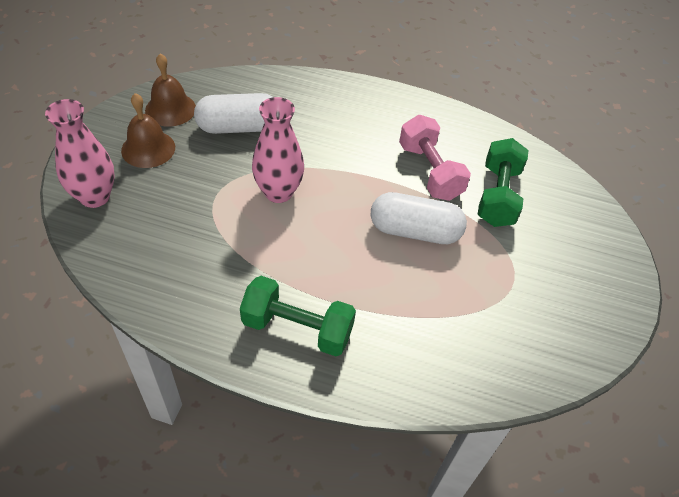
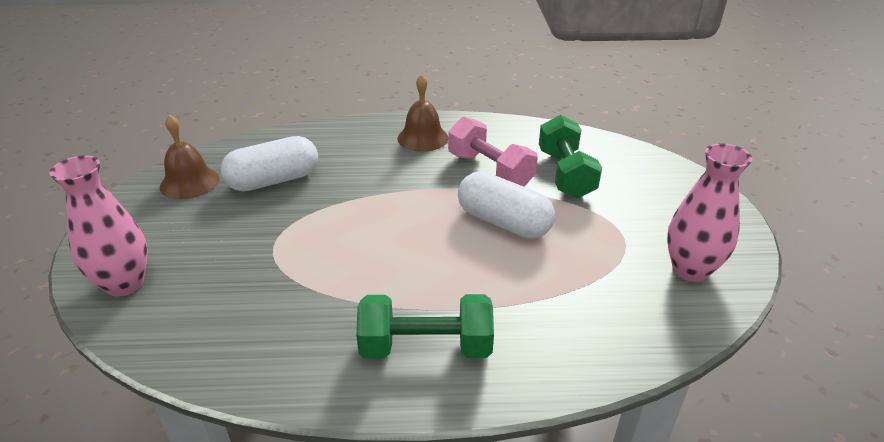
camera: 15 degrees left, 15 degrees down
brown bell [121,93,175,168] -> brown bell moved to [397,74,448,152]
pink vase [252,97,304,203] -> pink vase moved to [667,143,752,282]
white capsule [371,192,467,244] -> white capsule turned 45 degrees clockwise [458,172,555,239]

